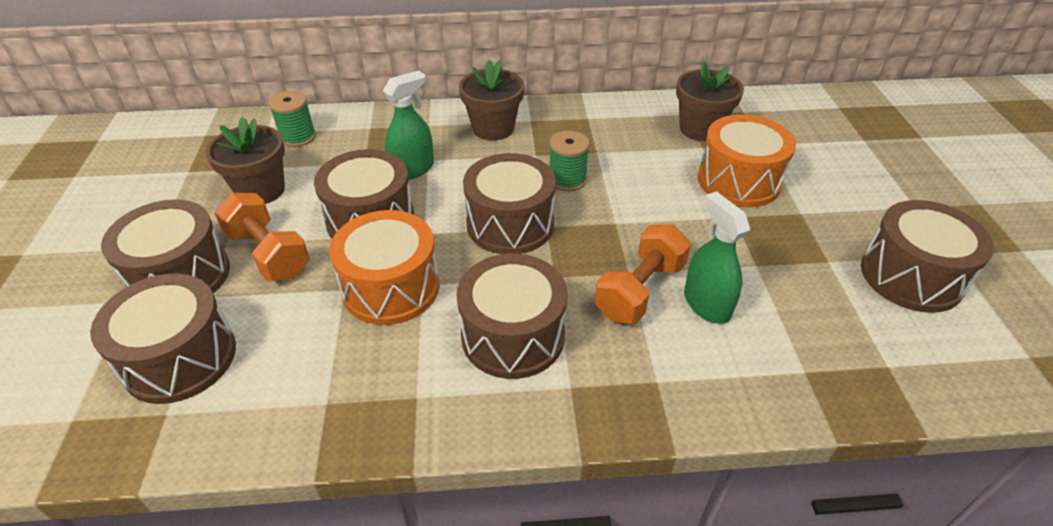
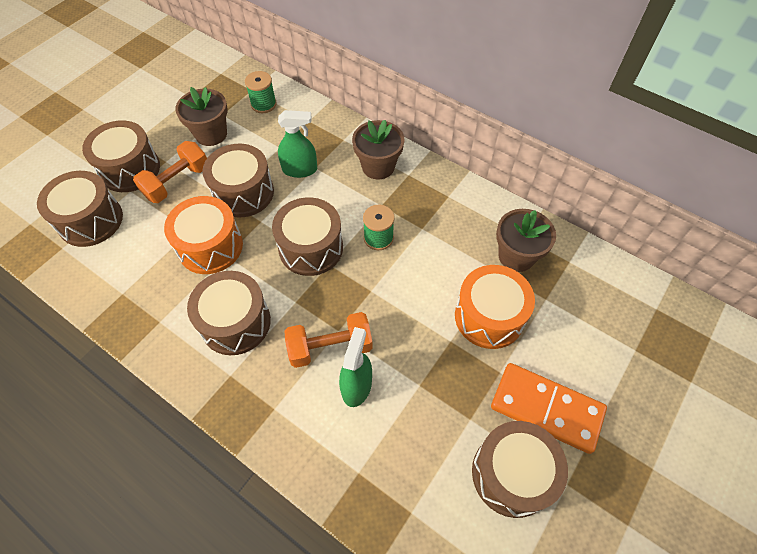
camera: 40 degrees right, 15 degrees up
orange dumbbell [215,193,310,281] -> orange dumbbell turned 45 degrees clockwise [133,141,207,203]
none -> orange domino [491,363,607,454]

